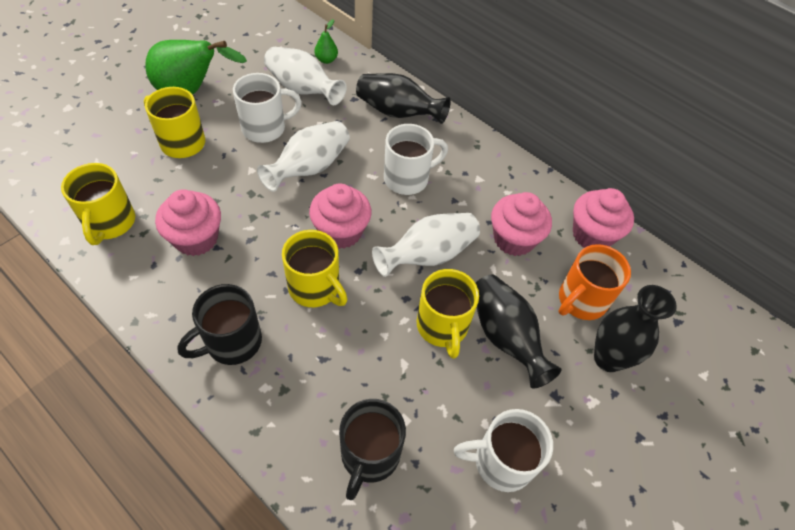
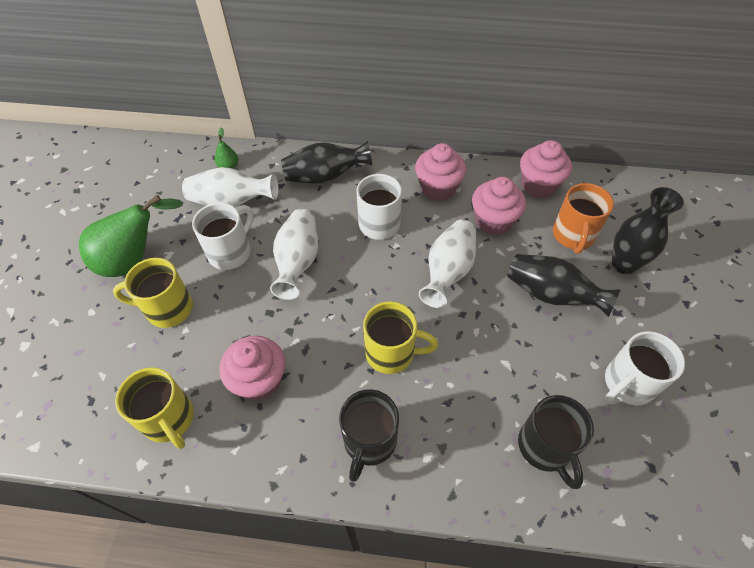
camera: 30 degrees left, 0 degrees up
pink cupcake [309,184,372,249] -> pink cupcake moved to [415,143,466,201]
yellow mug [417,269,479,359] -> none

